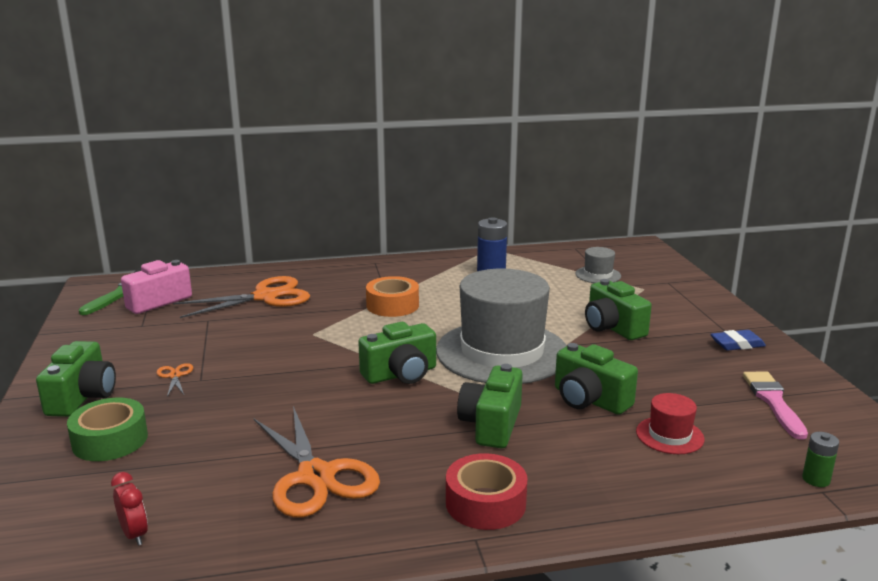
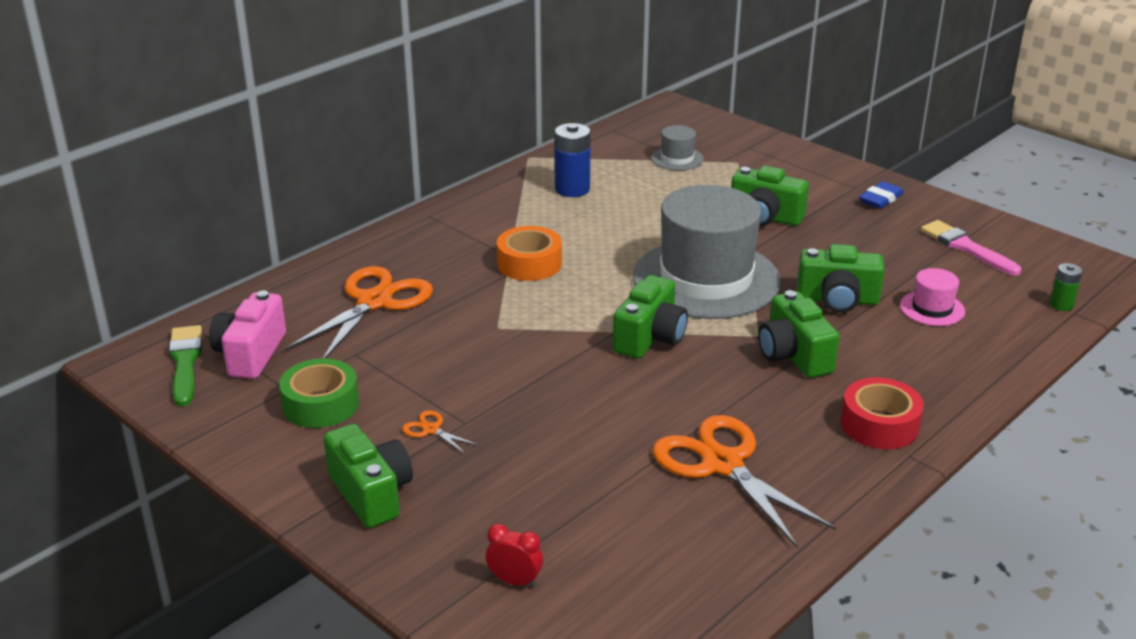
camera: 35 degrees left, 10 degrees up
green tape [67,397,148,461] -> green tape moved to [279,358,359,428]
red clock [111,472,148,546] -> red clock moved to [486,524,543,587]
orange scissors [254,406,380,517] -> orange scissors turned 150 degrees counterclockwise [653,415,836,547]
red hat [636,393,704,454] -> pink hat [900,268,965,326]

